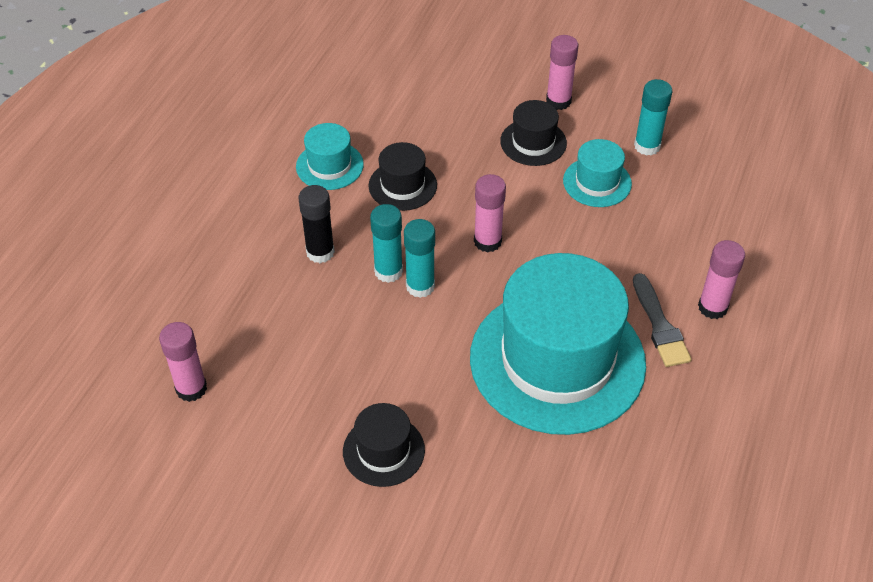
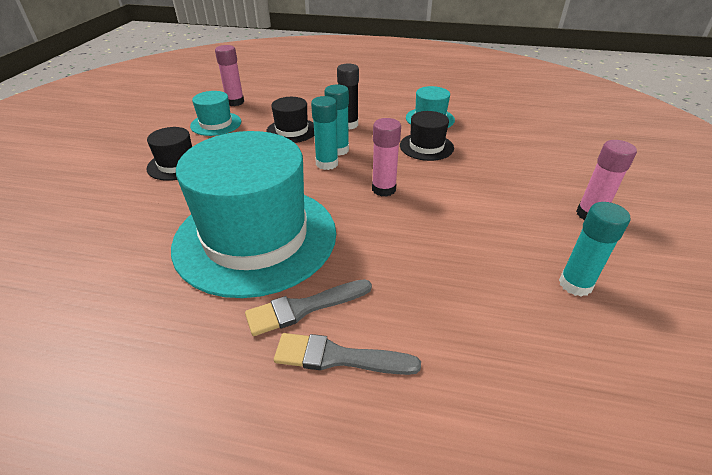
camera: 80 degrees right, 10 degrees down
black hat [500,100,567,166] -> black hat moved to [266,97,314,143]
turquoise hat [563,139,632,207] -> turquoise hat moved to [190,91,241,136]
pink glue stick [698,240,745,319] -> grey brush [274,333,421,375]

